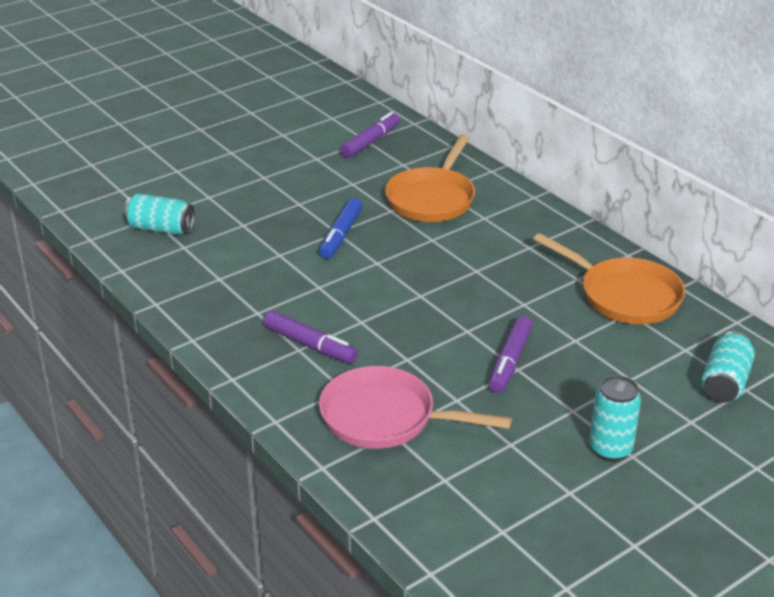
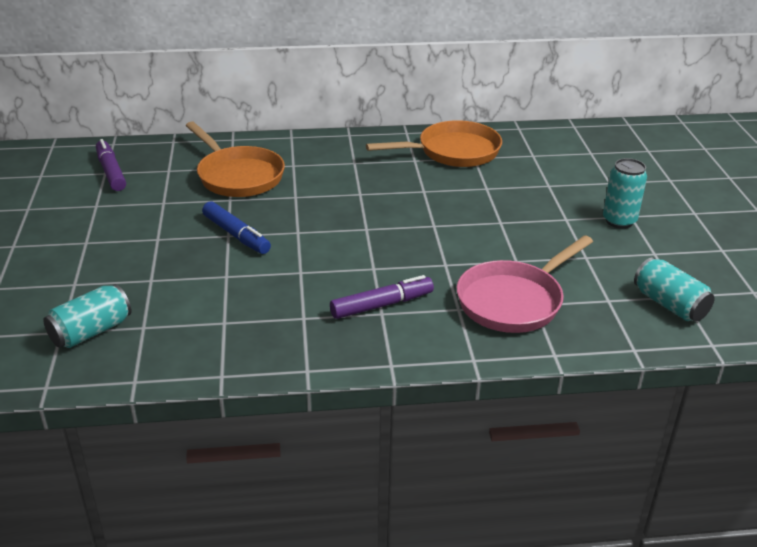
camera: 60 degrees left, 0 degrees up
purple marker [489,316,533,393] -> none
turquoise can [701,331,755,403] -> turquoise can moved to [634,257,715,322]

